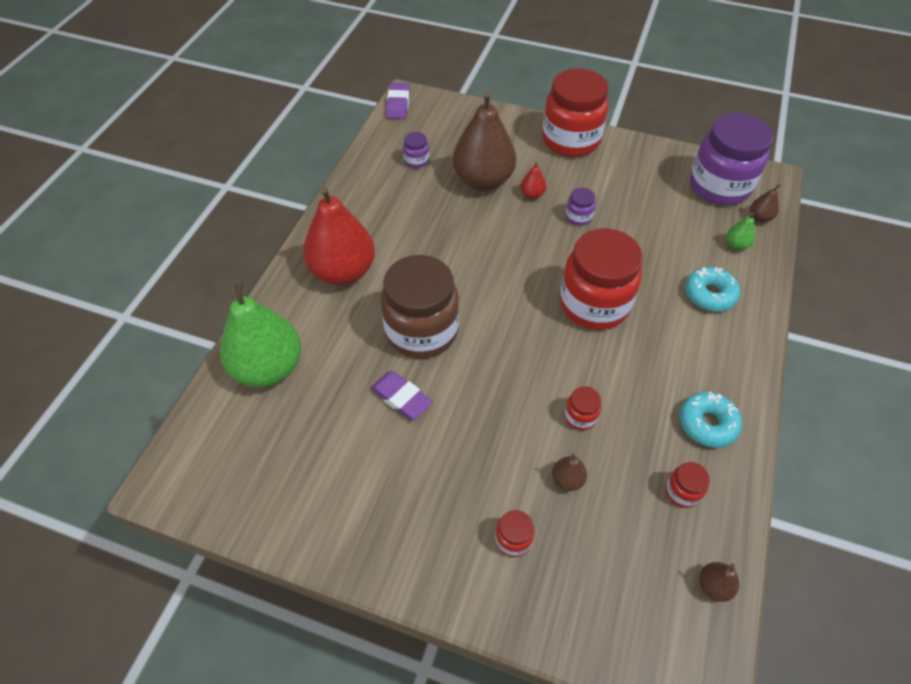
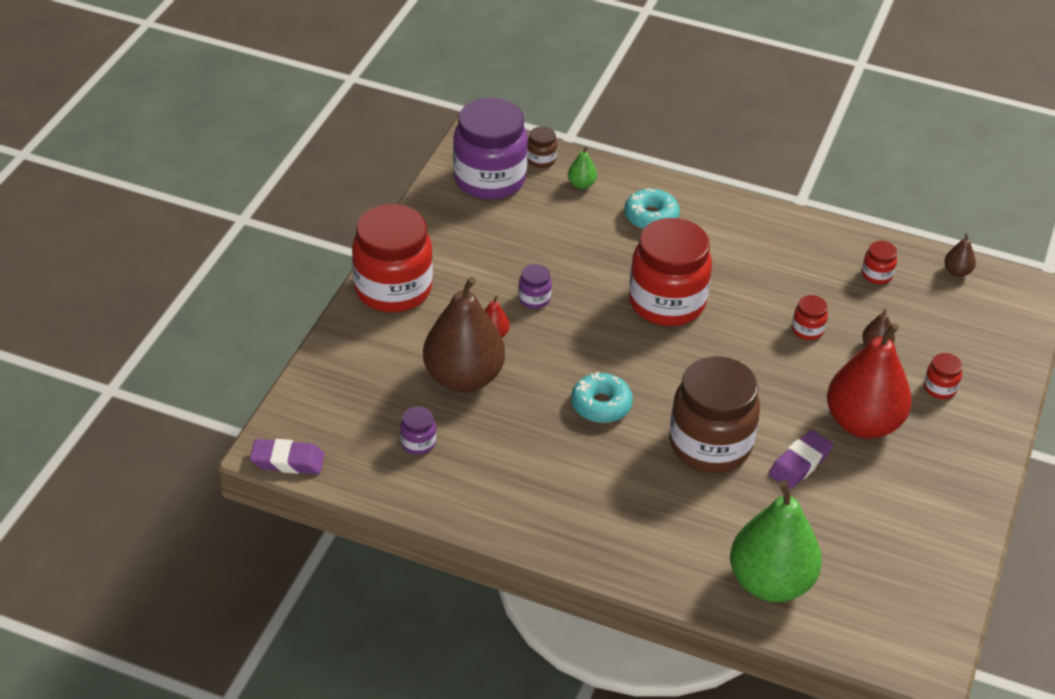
camera: 90 degrees left, 10 degrees down
red pear [303,186,375,285] -> red pear moved to [827,323,912,439]
turquoise donut [680,391,742,448] -> turquoise donut moved to [571,372,633,423]
brown pear [750,184,781,222] -> brown jar [528,127,557,168]

